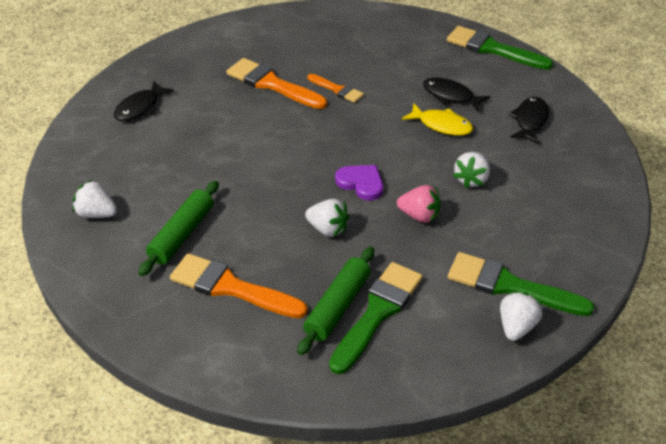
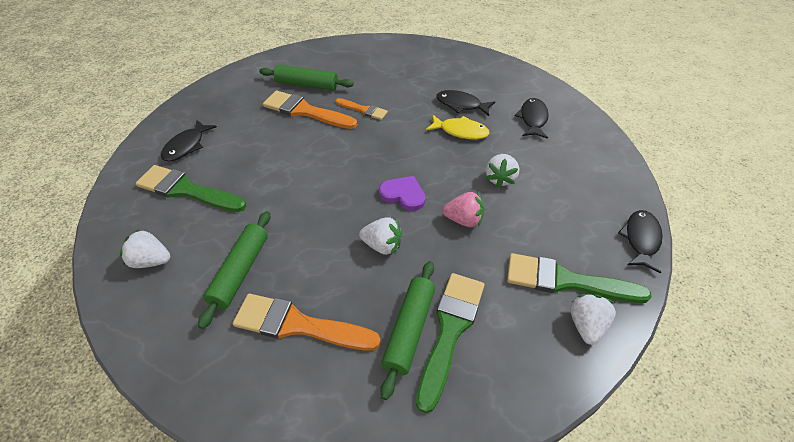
camera: 10 degrees left, 5 degrees up
green brush [447,26,553,70] -> green brush moved to [136,165,246,212]
none -> green rolling pin [259,65,354,90]
none -> black fish [618,210,662,274]

